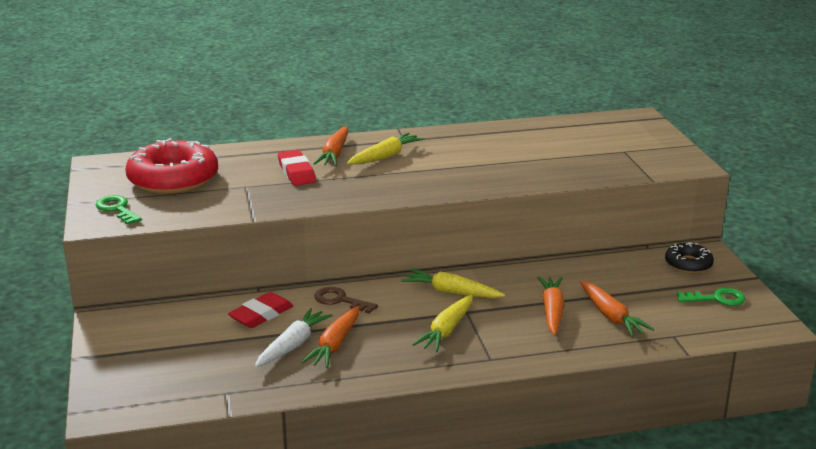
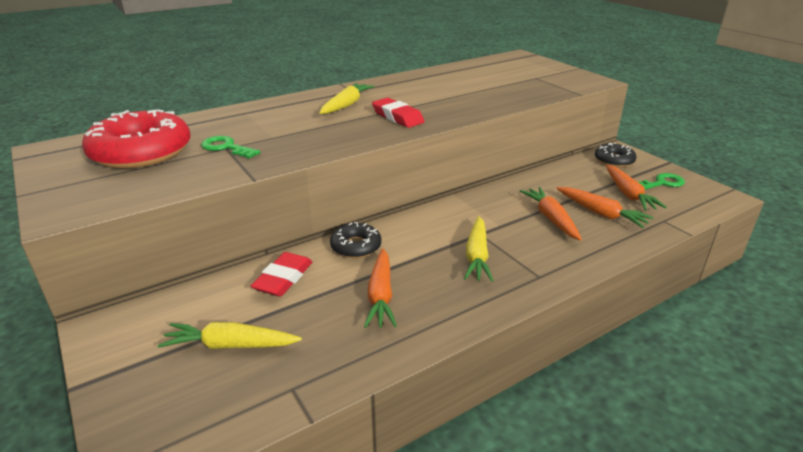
camera: 20 degrees left, 5 degrees up
green key [96,195,142,225] -> green key moved to [201,136,260,159]
white carrot [255,308,333,367] -> none
red eraser [278,150,316,186] -> red eraser moved to [372,98,425,128]
orange carrot [313,126,348,166] -> orange carrot moved to [606,165,667,211]
brown key [315,287,378,314] -> black donut [330,222,381,258]
yellow carrot [401,269,505,298] -> yellow carrot moved to [158,322,302,349]

